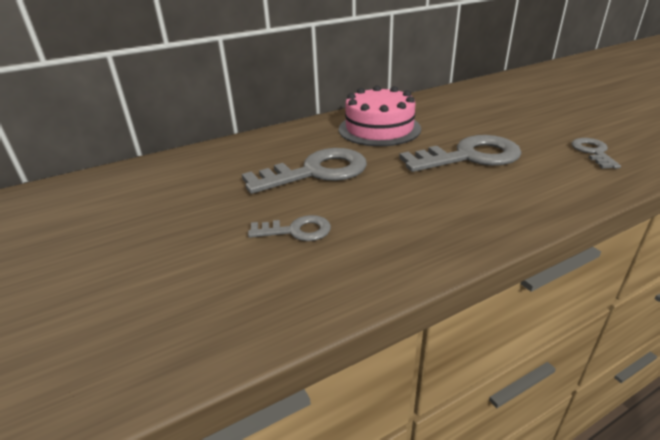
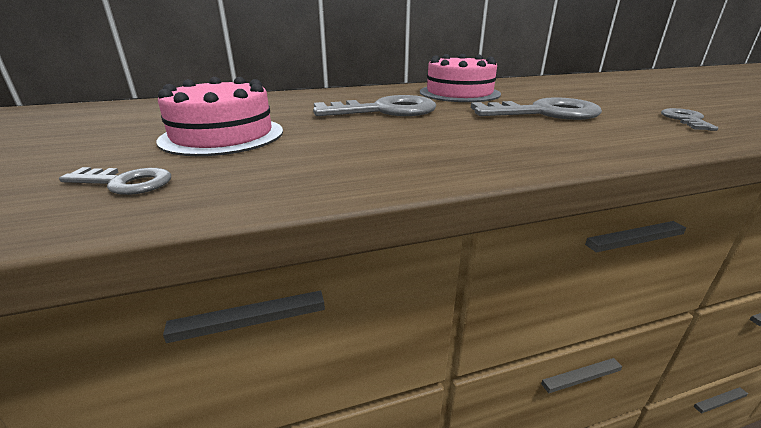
camera: 10 degrees right, 5 degrees down
grey key [248,215,331,241] -> grey key moved to [59,167,171,195]
none -> pink cake [156,77,283,156]

